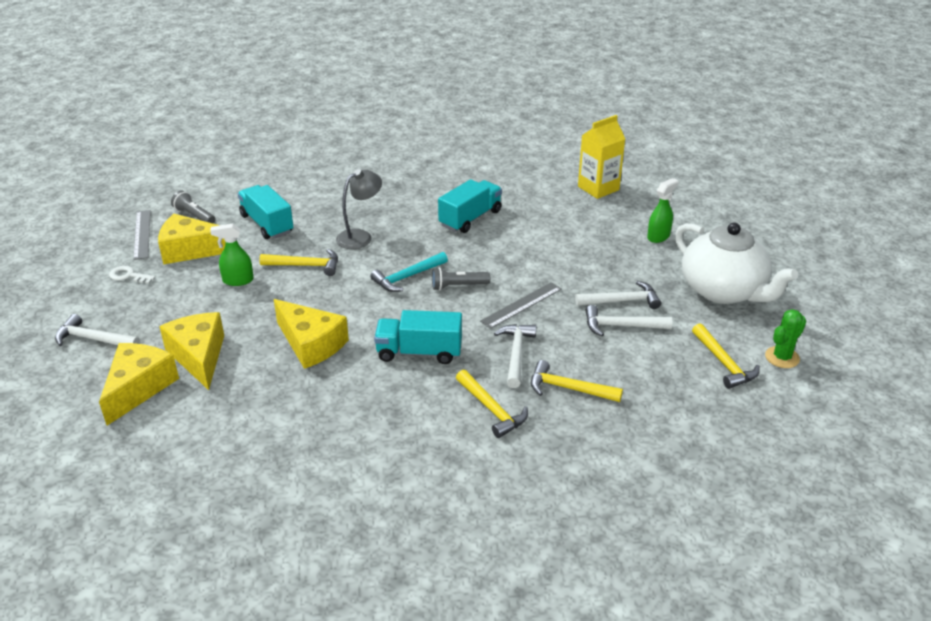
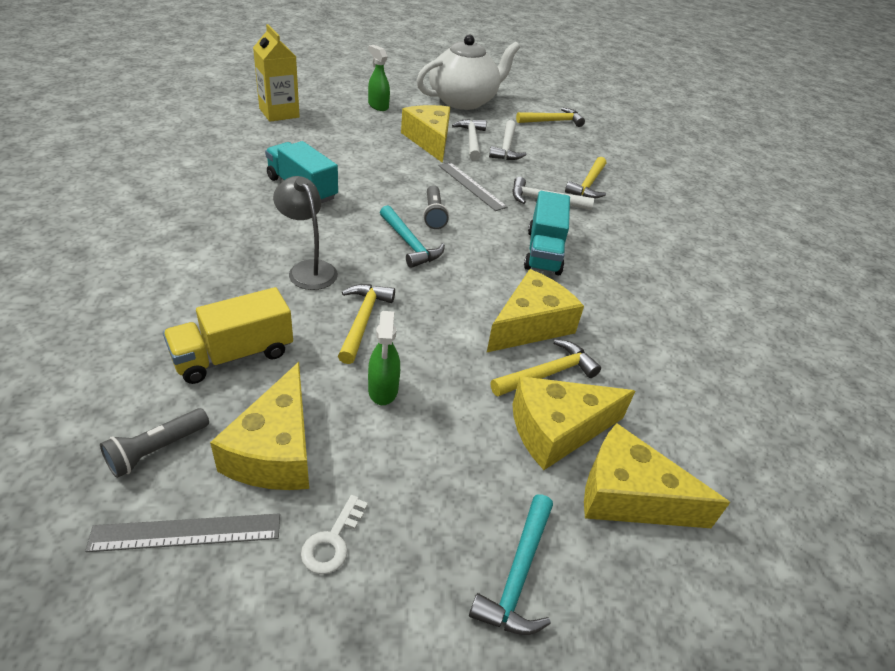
camera: 90 degrees left, 5 degrees up
white hammer [55,314,140,346] -> turquoise hammer [469,494,553,635]
turquoise truck [238,185,293,239] -> yellow truck [163,287,293,384]
yellow hammer [456,369,528,438] -> yellow hammer moved to [491,339,601,396]
green cactus [765,309,806,368] -> none
none -> yellow cheese [401,105,450,163]

